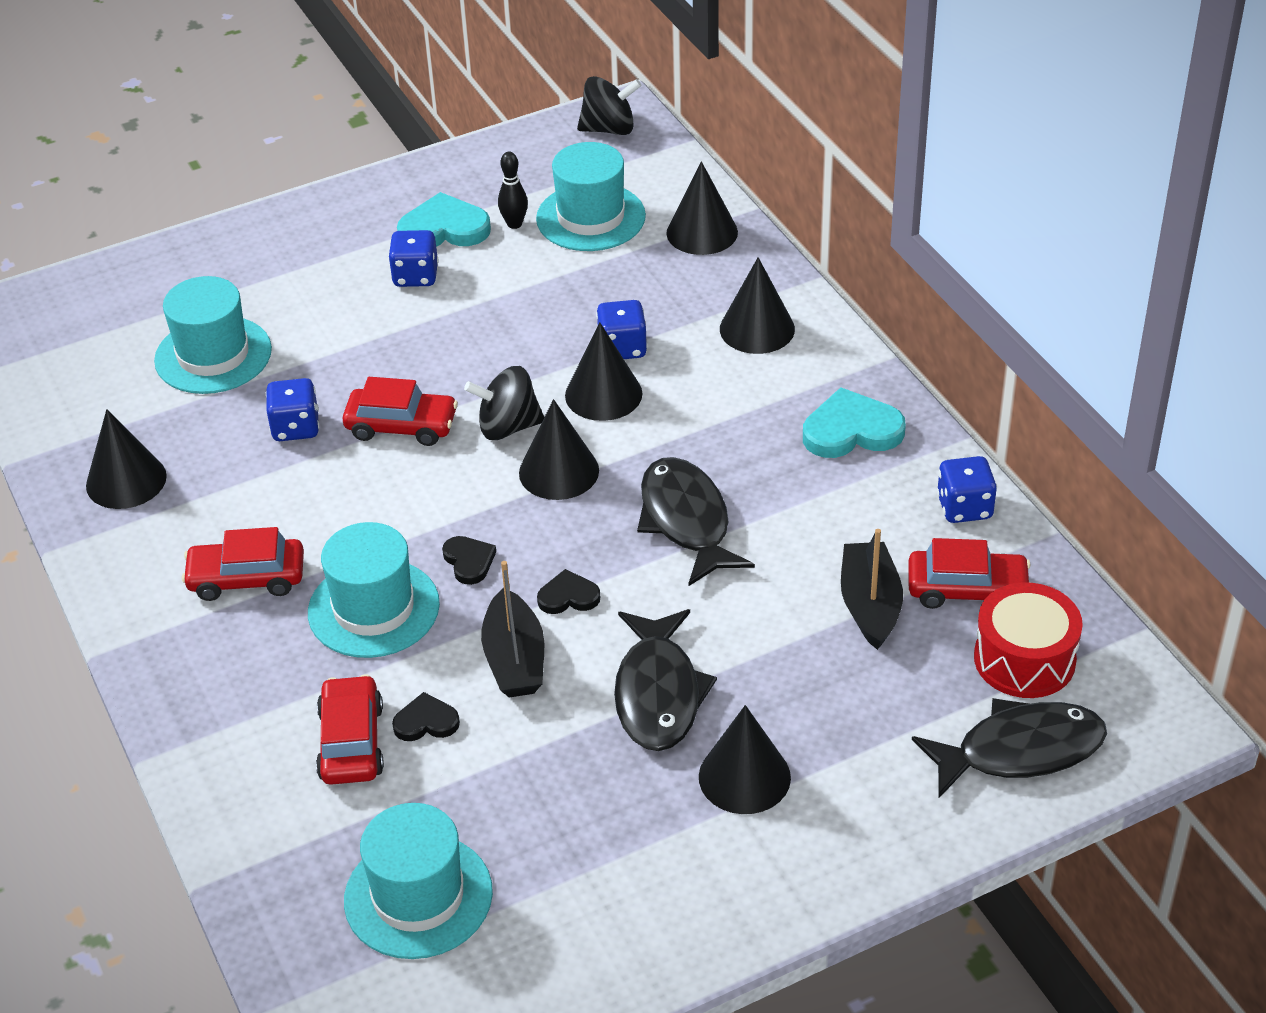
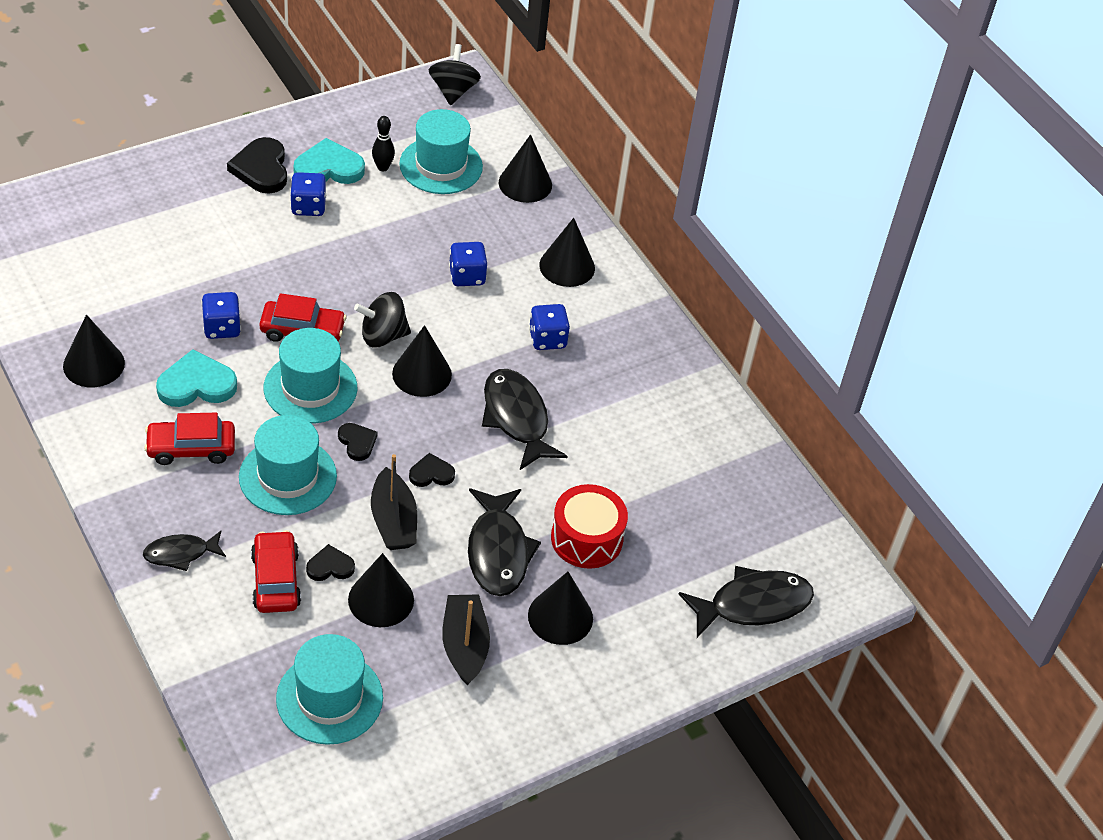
camera: 10 degrees left, 5 degrees up
turquoise hat [154,276,272,394] -> turquoise hat moved to [264,328,357,424]
black cone [565,323,642,421] -> black cone moved to [348,553,414,627]
black spinning top [577,76,642,135] -> black spinning top turned 75 degrees counterclockwise [429,44,481,105]
turquoise heart [803,387,906,458] -> turquoise heart moved to [156,349,237,407]
black boat [841,529,903,650] -> black boat moved to [442,594,490,685]
red car [908,538,1031,609] -> none
blue dice [937,456,997,523] -> blue dice moved to [529,304,570,350]
red drum [974,582,1083,698] -> red drum moved to [551,484,628,569]
none -> black fish [143,531,226,571]
none -> black heart [227,137,287,193]

